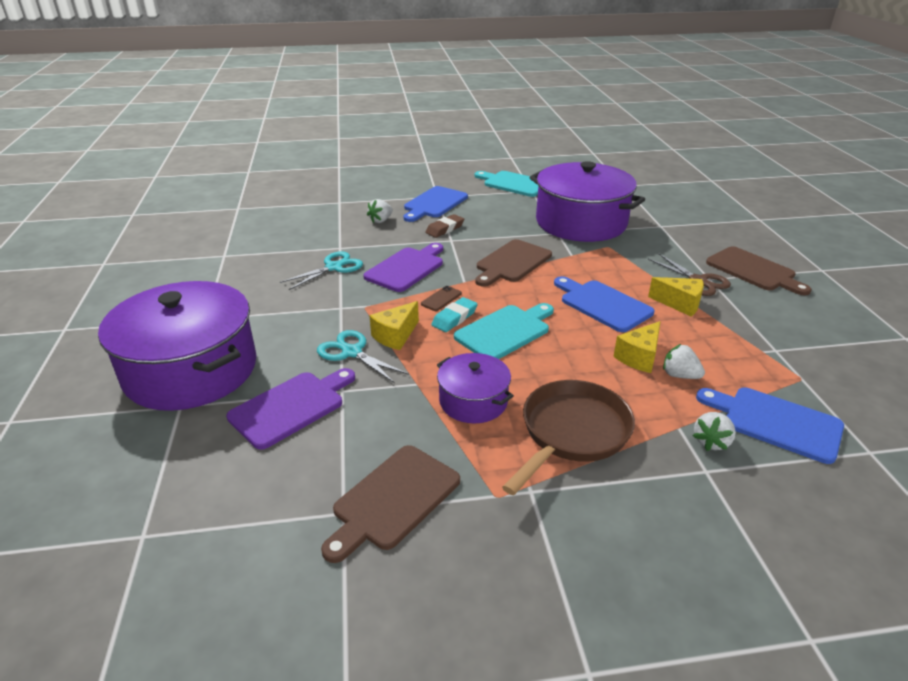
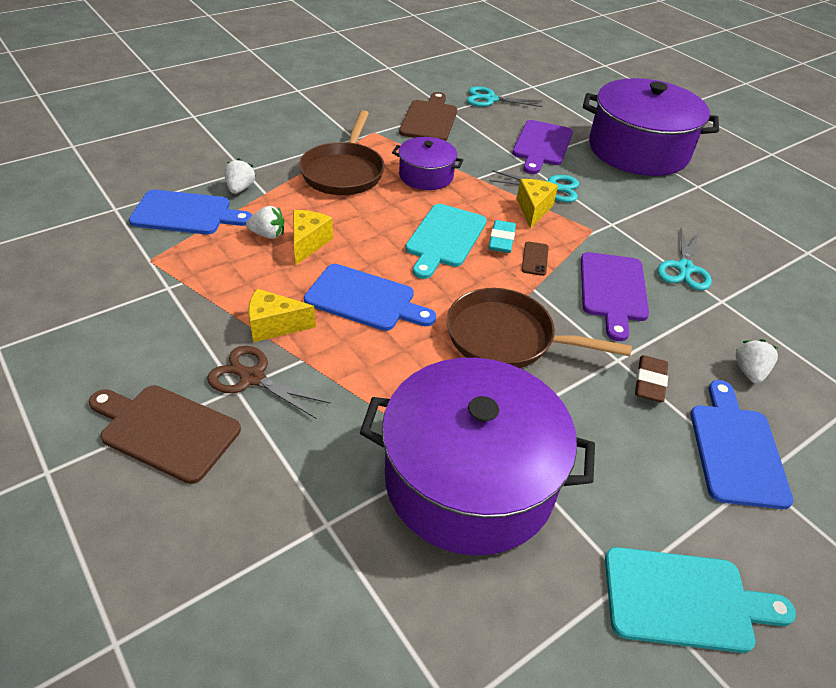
camera: 150 degrees right, 10 degrees up
brown cutting board [475,239,552,287] -> brown pan [447,288,632,368]
none -> turquoise scissors [467,86,543,107]

